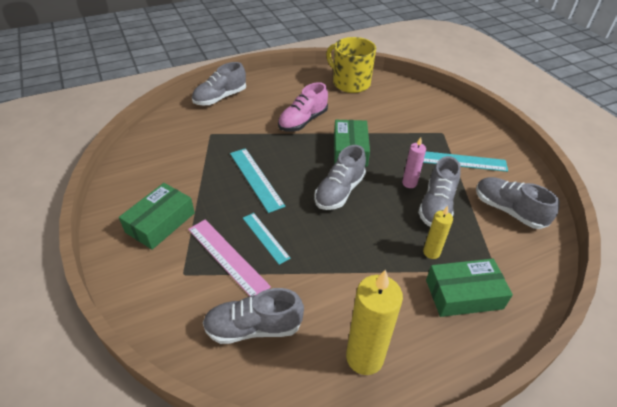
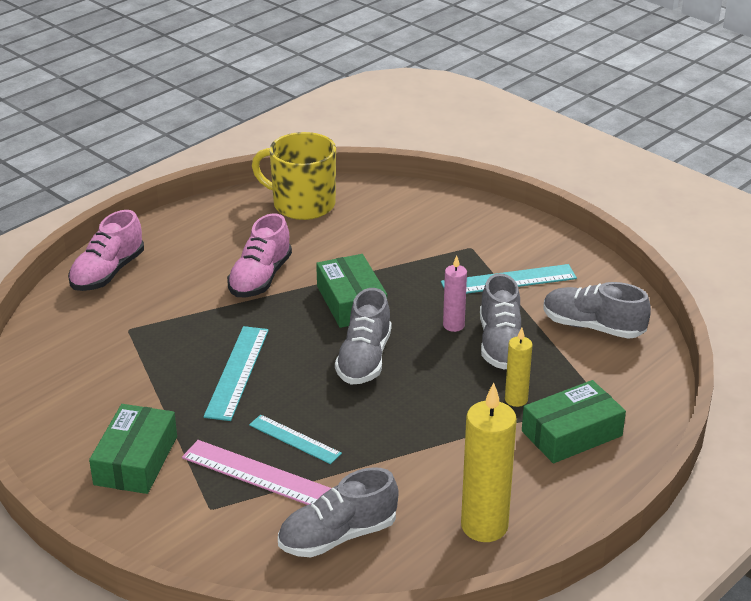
camera: 20 degrees left, 10 degrees down
grey shoe [192,62,246,105] -> pink shoe [68,210,144,291]
turquoise ruler [230,148,286,213] -> turquoise ruler turned 60 degrees clockwise [204,326,269,421]

